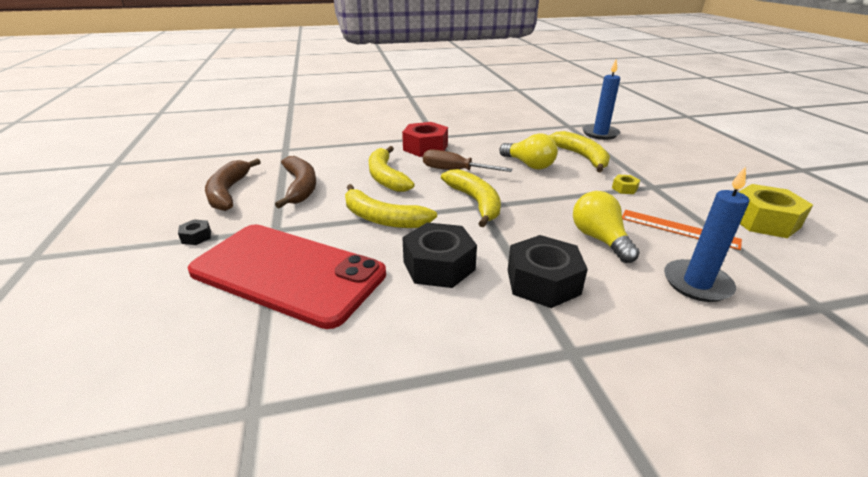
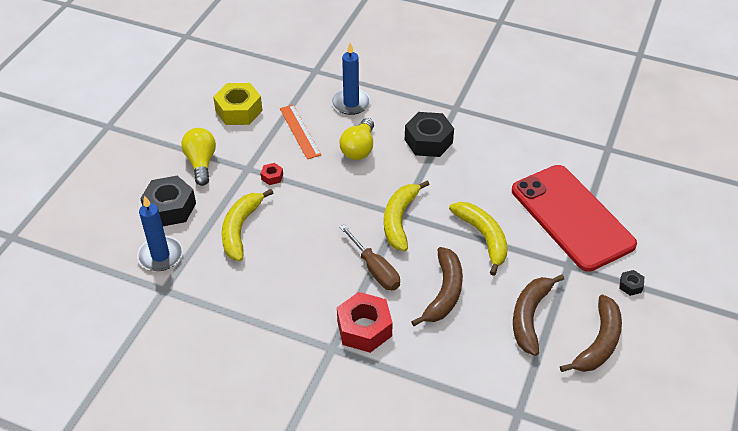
camera: 145 degrees left, 15 degrees up
yellow banana [369,146,415,192] -> brown banana [411,247,463,326]
black nut [402,222,477,288] -> black nut moved to [140,176,196,226]
yellow light bulb [499,133,558,169] -> yellow light bulb moved to [181,128,216,186]
yellow nut [612,175,640,194] -> red nut [261,163,283,185]

